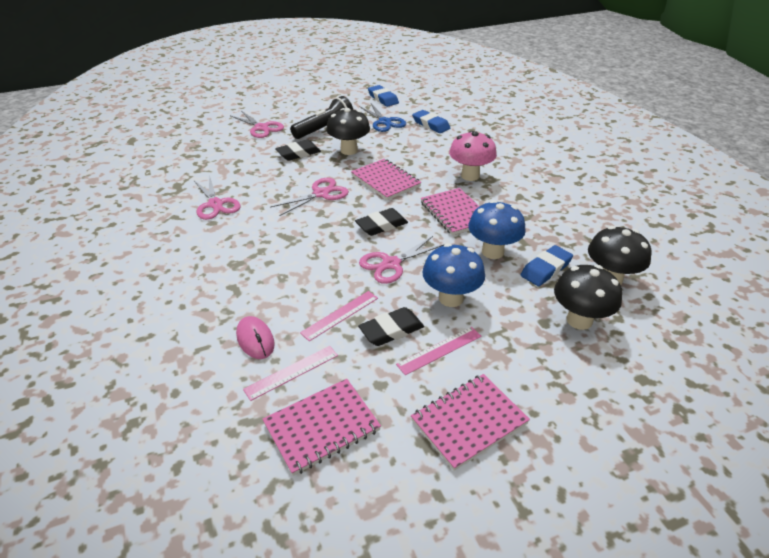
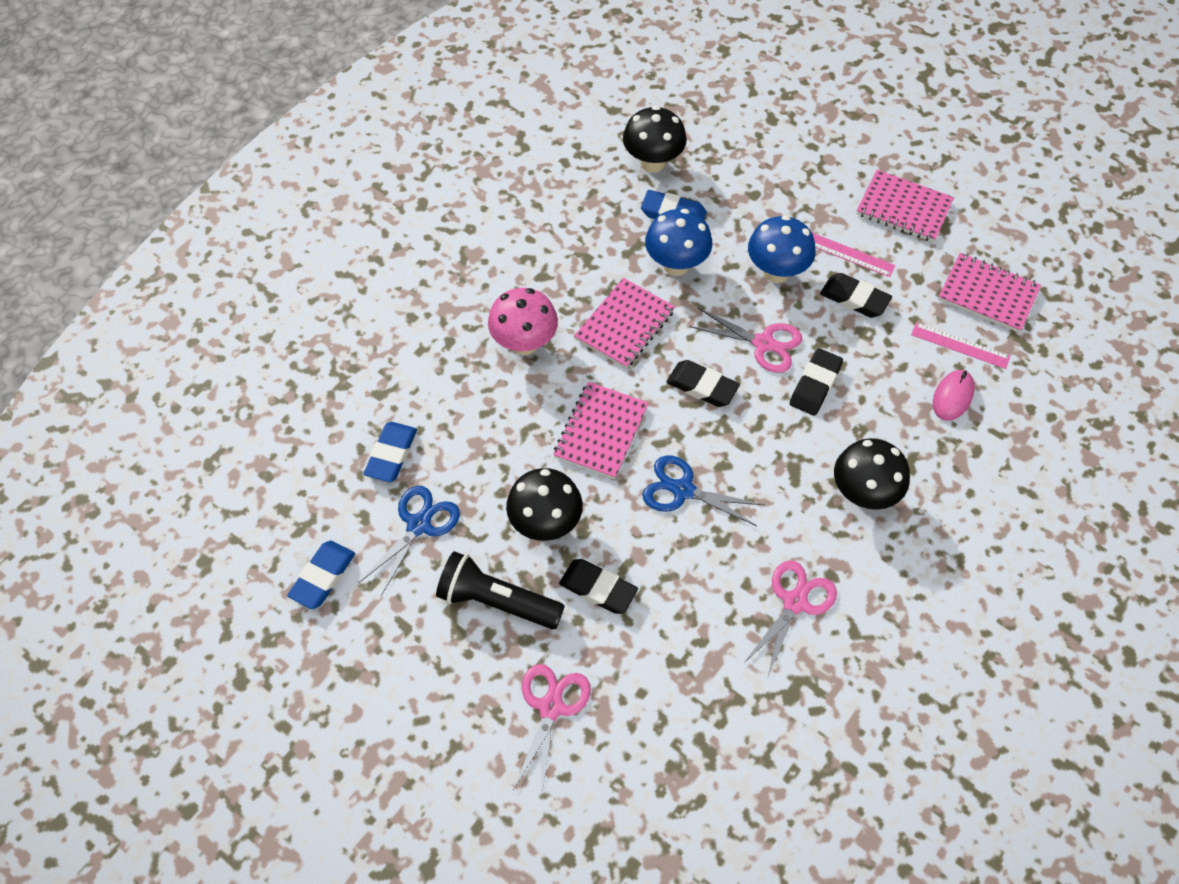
camera: 120 degrees left, 20 degrees up
pink scissors [270,178,349,216] -> blue scissors [642,455,764,526]
pink ruler [300,291,378,341] -> none
black mushroom [554,265,622,330] -> black mushroom moved to [834,438,910,510]
none -> black eraser [790,348,843,416]

